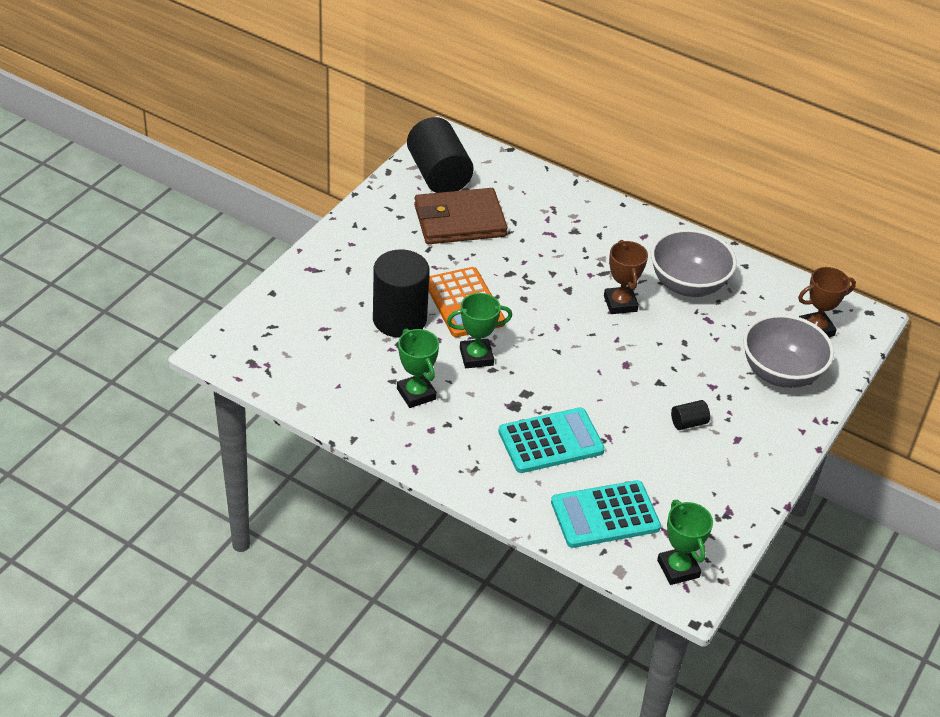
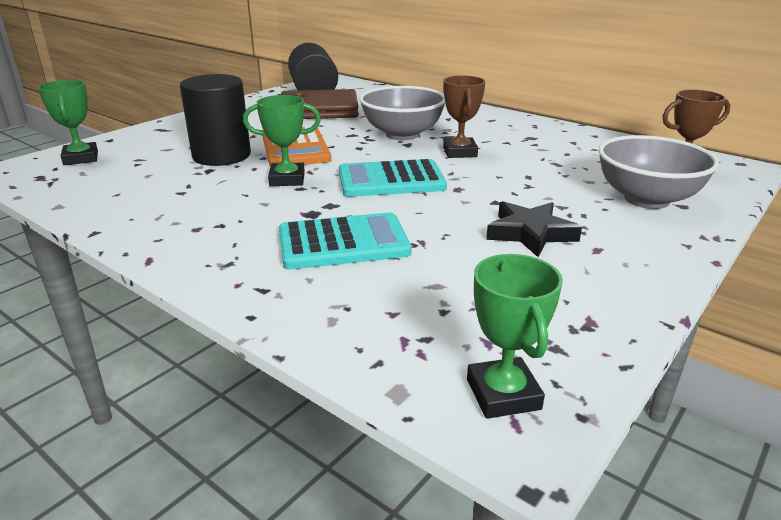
camera: 10 degrees right, 15 degrees down
green trophy [397,329,439,408] -> green trophy moved to [38,80,98,165]
turquoise calculator [551,480,661,548] -> turquoise calculator moved to [339,159,447,197]
grey bowl [651,229,737,297] -> grey bowl moved to [359,86,445,140]
black cylinder [671,400,710,430] -> black star [486,201,582,257]

